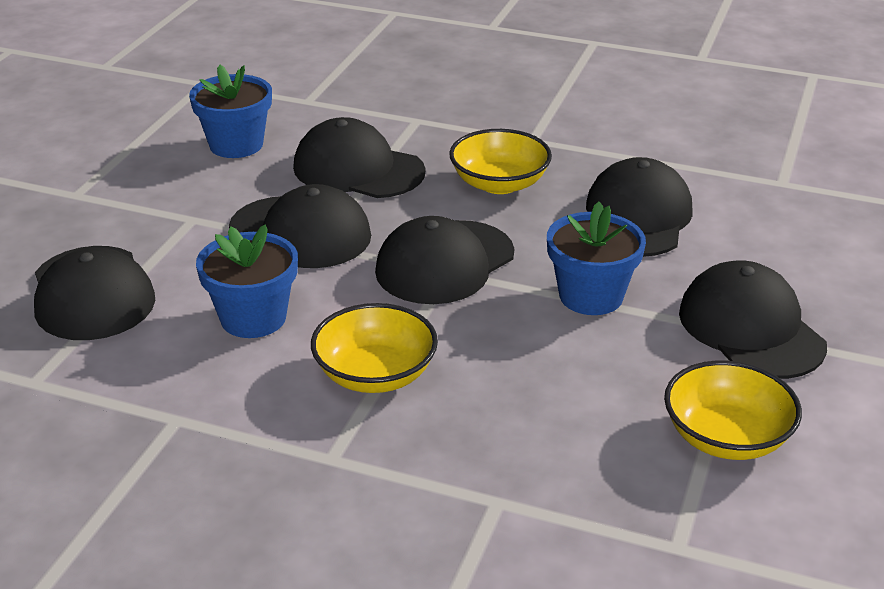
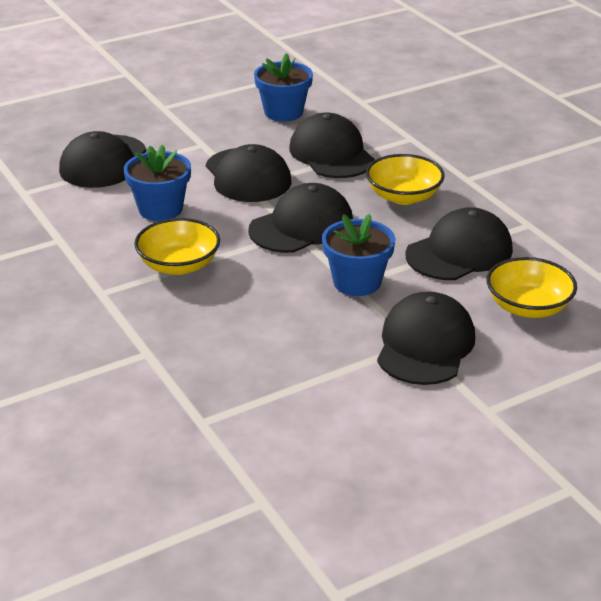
camera: 40 degrees right, 0 degrees up
black cap [375,216,514,304] -> black cap turned 150 degrees clockwise [248,183,353,253]
yellow bowl [664,360,802,460] -> yellow bowl moved to [487,257,577,318]

